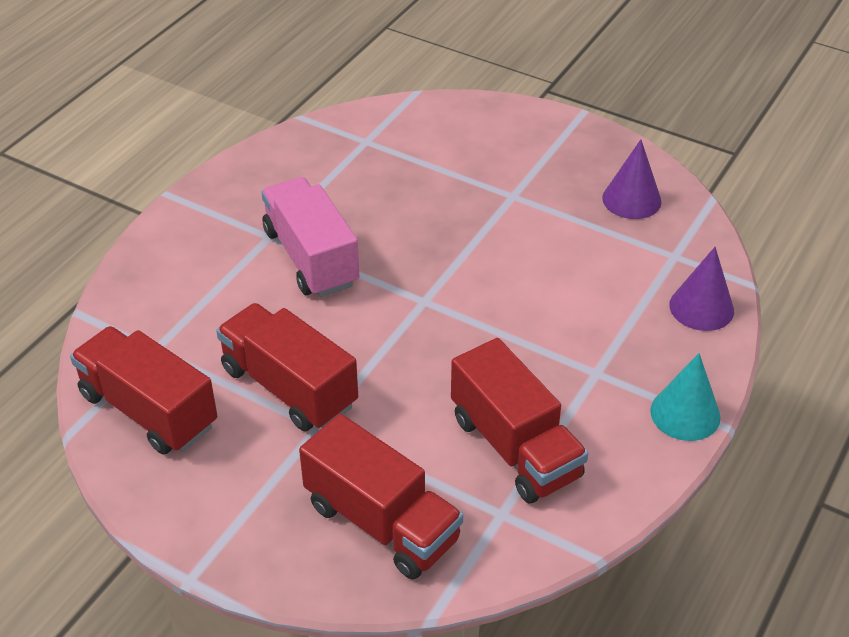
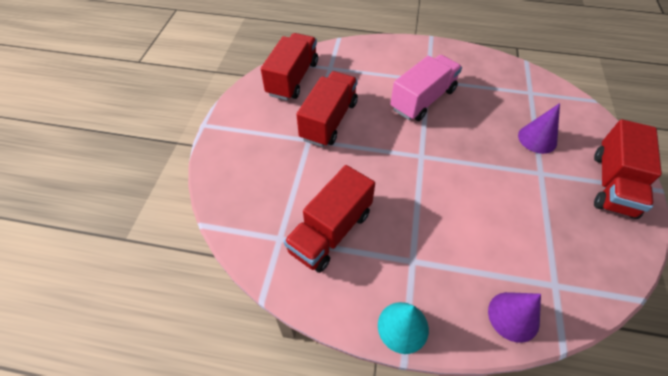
camera: 70 degrees right, 10 degrees up
red truck [299,414,463,579] -> red truck moved to [594,119,662,219]
purple cone [602,139,662,219] -> purple cone moved to [518,103,560,154]

